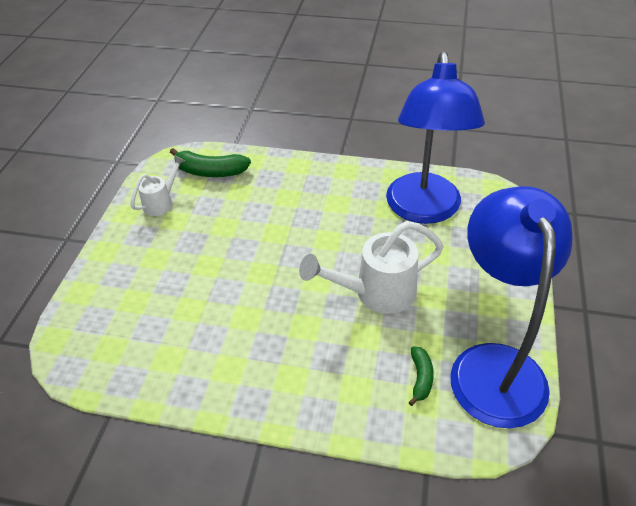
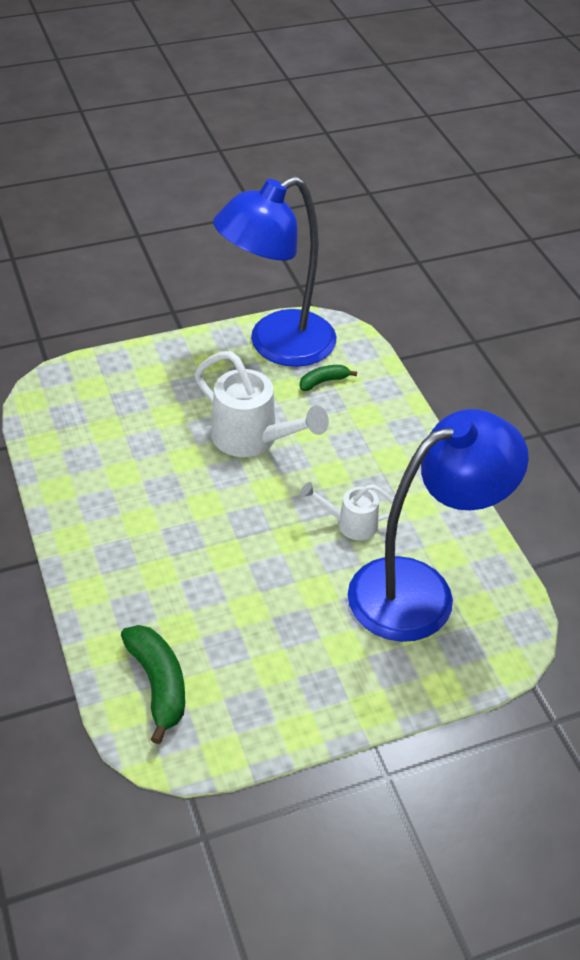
camera: 125 degrees left, 0 degrees up
white watering can [130,155,185,216] -> white watering can moved to [300,482,393,540]
blue lamp [386,51,485,224] -> blue lamp moved to [348,409,529,642]

